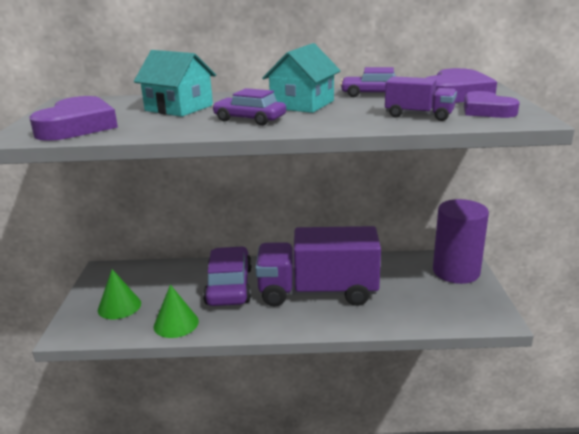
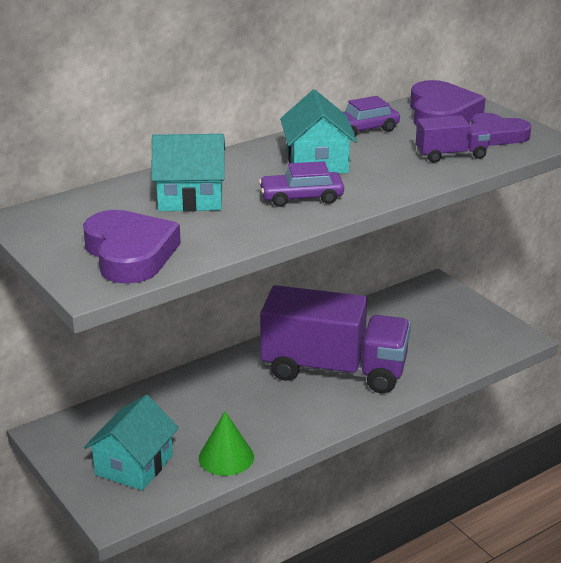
camera: 35 degrees left, 5 degrees up
green cone [98,269,141,319] -> turquoise house [84,395,179,491]
purple car [203,247,252,306] -> none
purple truck [255,226,381,307] -> purple truck turned 135 degrees counterclockwise [260,285,411,393]
purple cylinder [433,199,489,284] -> none

